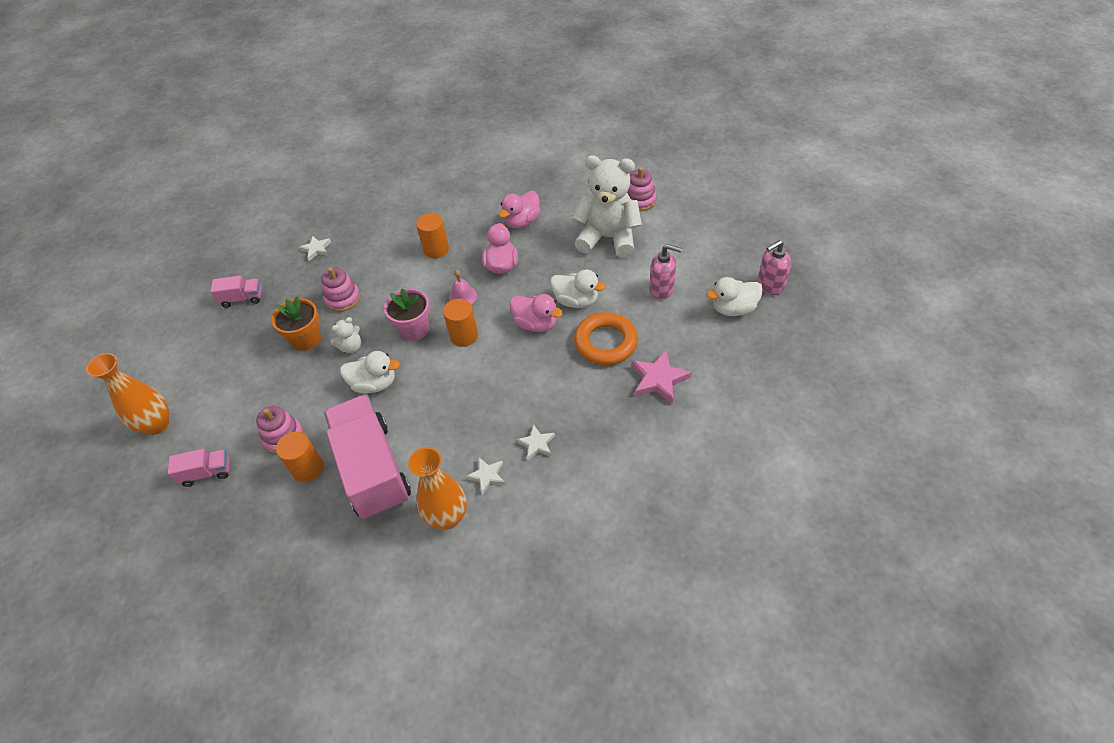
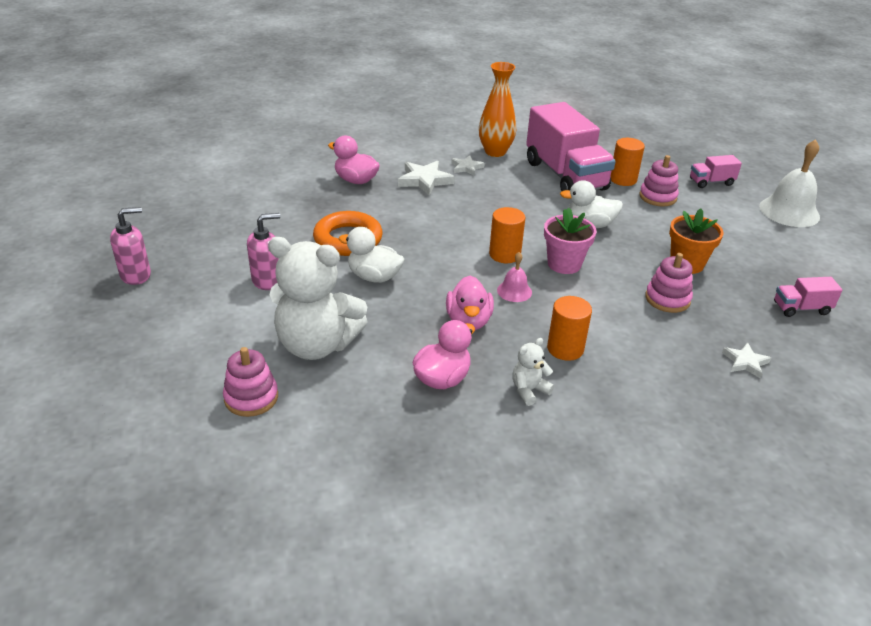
camera: 175 degrees right, 15 degrees down
orange vase [86,353,169,435] -> white bell [759,139,820,227]
white teddy bear [331,317,361,353] -> white teddy bear moved to [512,338,554,406]
pink duck [510,294,563,332] -> pink duck moved to [328,136,380,184]
white star [516,424,555,461] -> white star [398,160,455,195], size x1.63
pink star [631,350,692,404] -> none
pink soap dispenser [649,244,682,300] -> pink soap dispenser turned 135 degrees clockwise [247,213,280,290]
white duck [707,277,763,316] -> none

